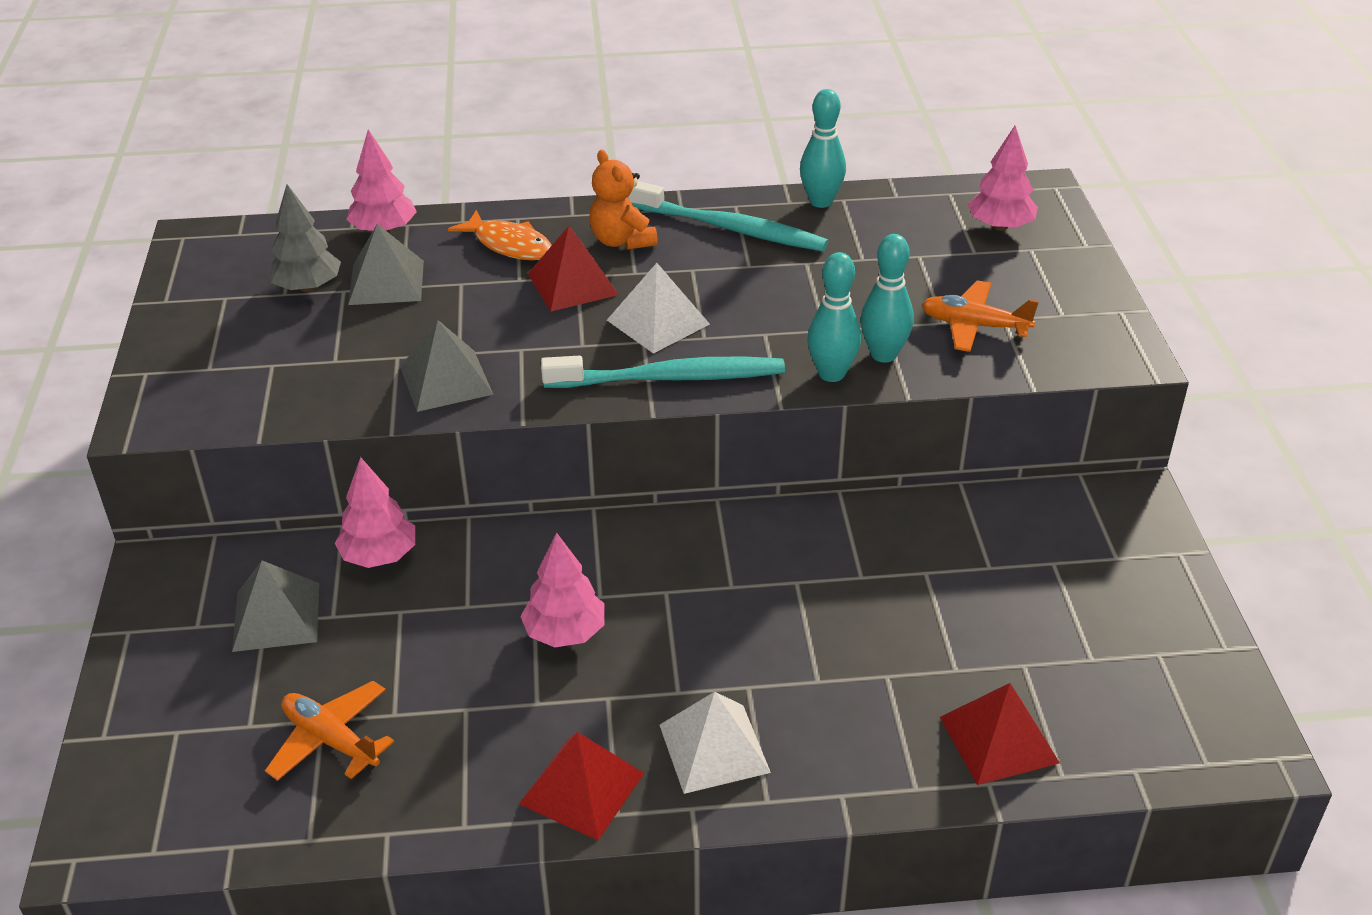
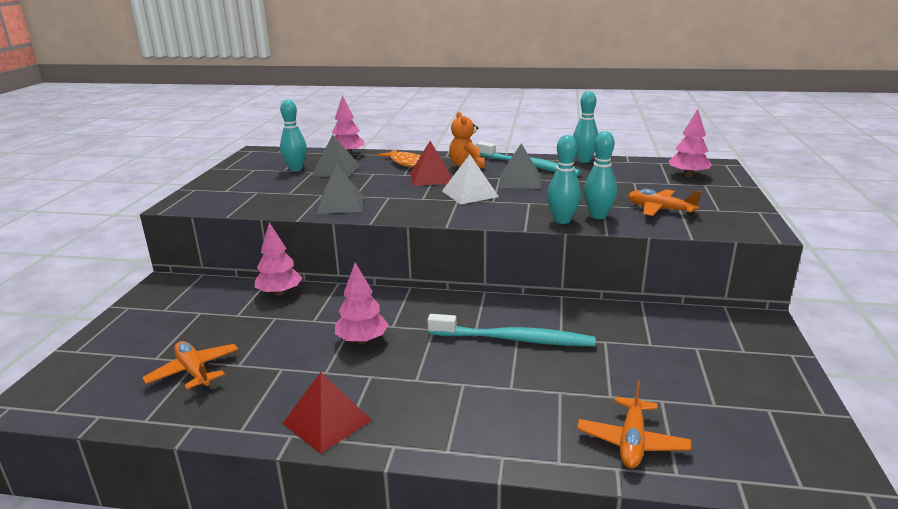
camera: 15 degrees right, 15 degrees down
grey pyramid [232,561,319,652] -> grey pyramid moved to [499,143,541,189]
grey tree [267,184,341,292] -> turquoise bowling pin [280,99,307,171]
turquoise toothbrush [541,356,785,388] -> turquoise toothbrush moved to [427,314,596,347]
white pyramid [660,692,771,794] -> none
red pyramid [940,683,1060,785] -> orange plane [577,380,691,468]

